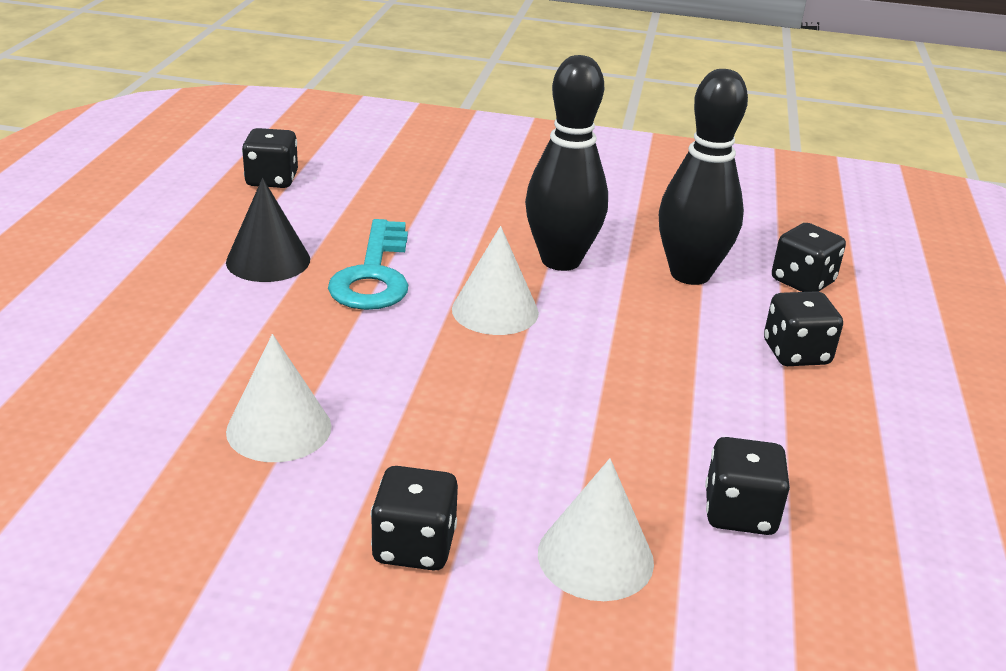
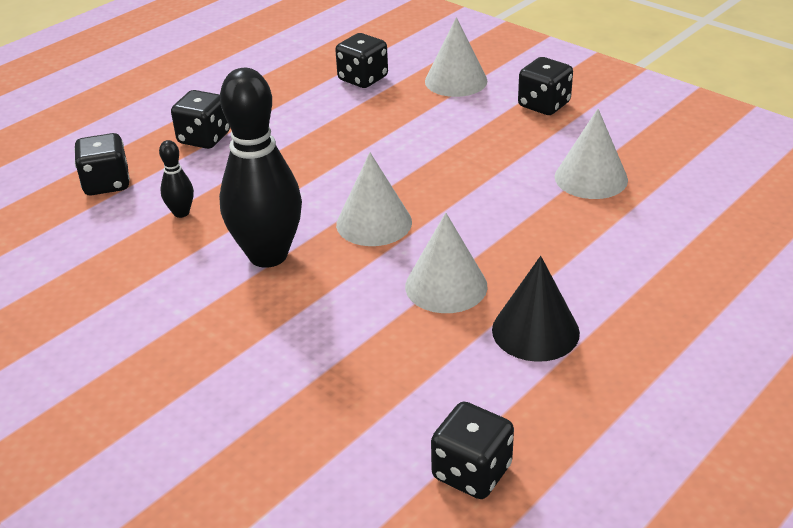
camera: 145 degrees left, 5 degrees up
turquoise key [328,219,408,310] -> white cone [405,213,487,313]
black bowling pin [659,69,748,285] -> black bowling pin [159,140,194,218], size x0.43

